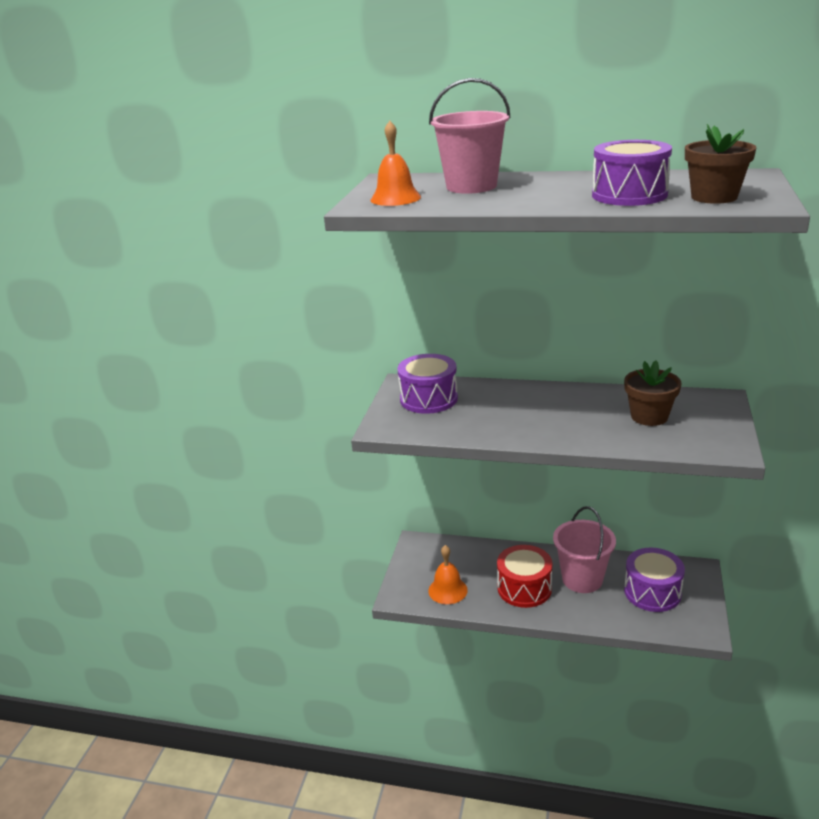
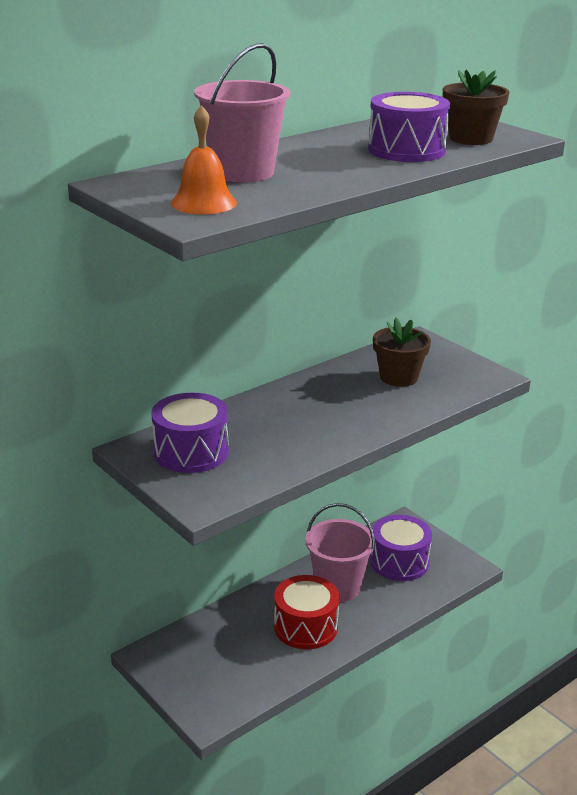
camera: 55 degrees left, 0 degrees up
orange bell [428,545,468,604] -> none

